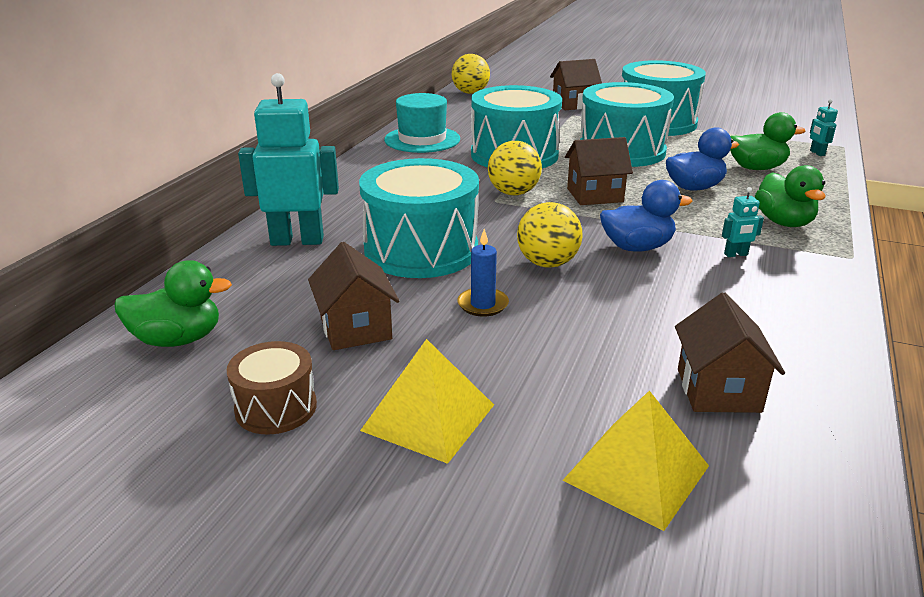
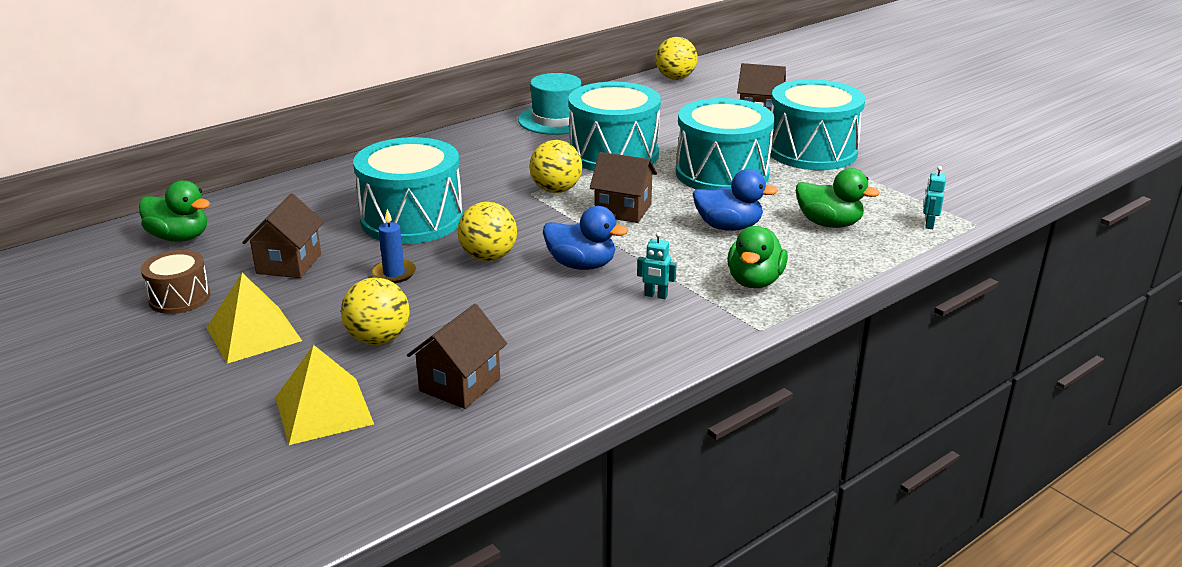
camera: 30 degrees right, 0 degrees up
turquoise robot [238,73,339,246] -> none
none -> yellow ball [341,278,410,345]

